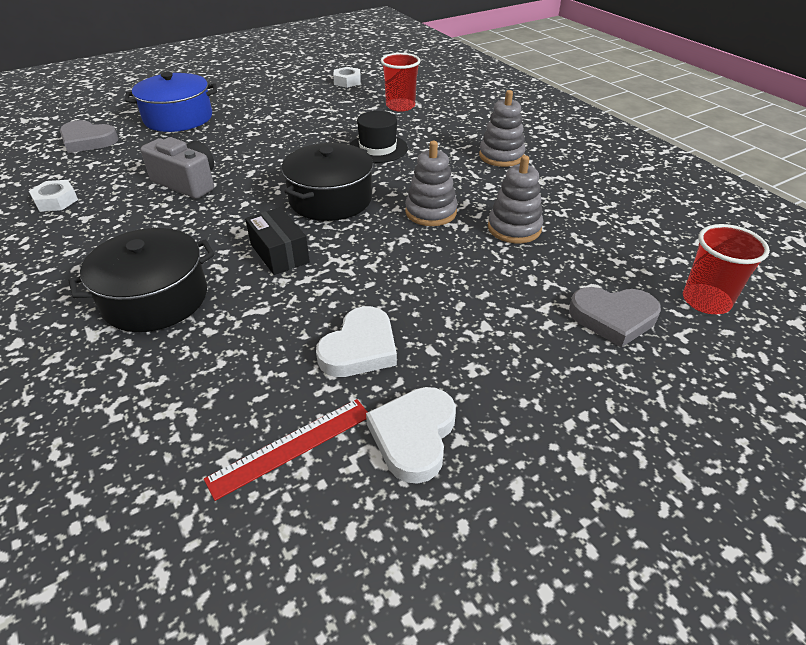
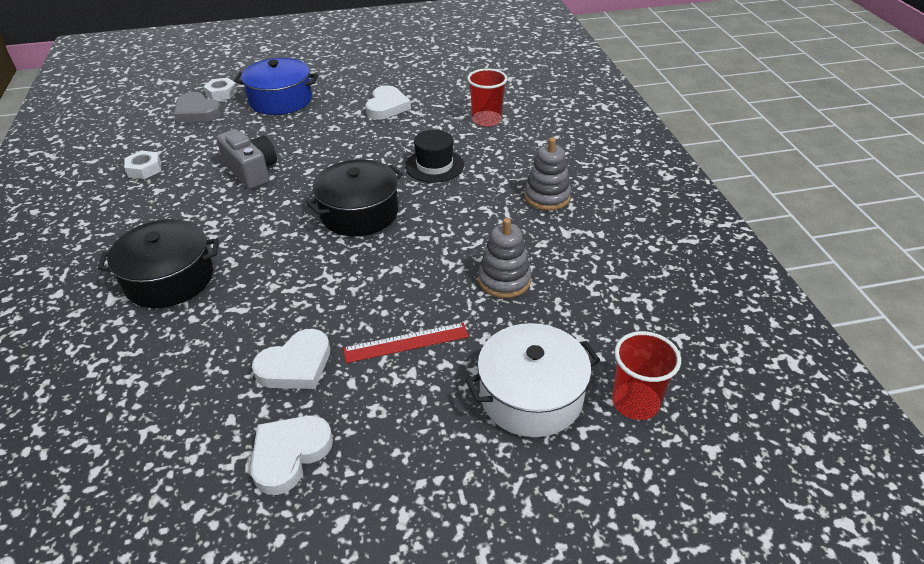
camera: 20 degrees right, 0 degrees up
red ruler [204,399,367,501] -> red ruler moved to [343,323,469,363]
black box [245,207,310,275] -> none
white nut [333,67,361,88] -> white nut moved to [203,78,238,101]
grey stacking toy [405,141,458,226] -> none
grey heart [569,287,661,348] -> white pot [466,323,600,437]
none -> white heart [366,85,411,120]

